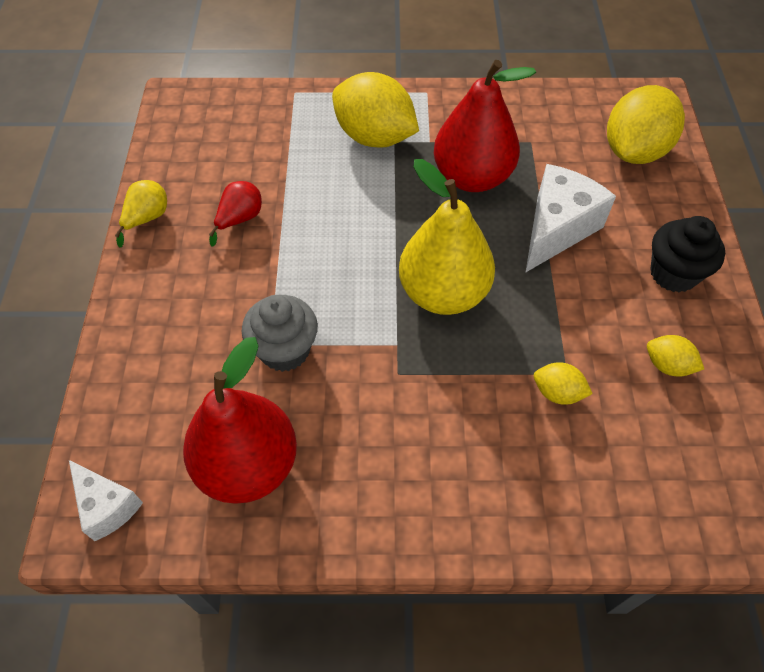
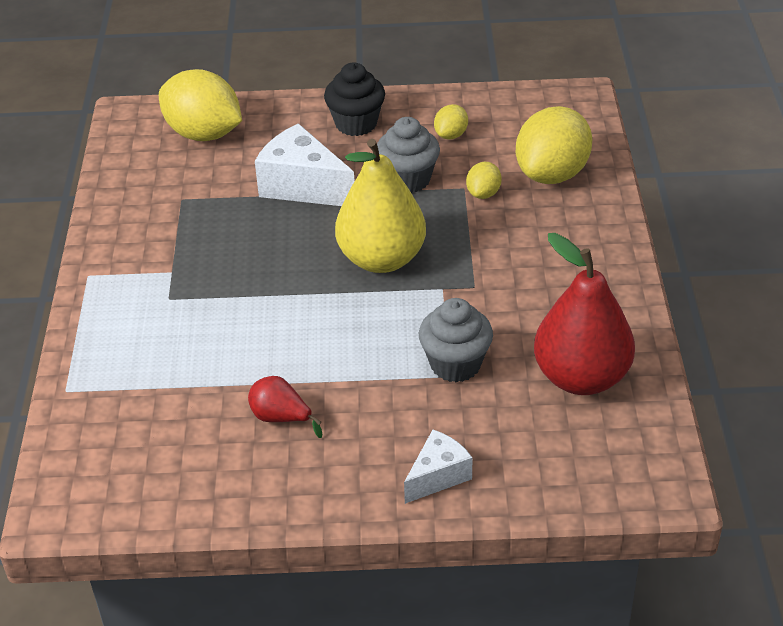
camera: 90 degrees left, 15 degrees down
white cheese [69,460,143,541] -> white cheese moved to [404,430,472,504]
yellow pear [115,180,167,248] -> none
yellow lemon [332,72,419,148] -> yellow lemon moved to [516,106,592,184]
red pear [434,60,536,192] -> none
none -> grey cupcake [377,117,440,193]

